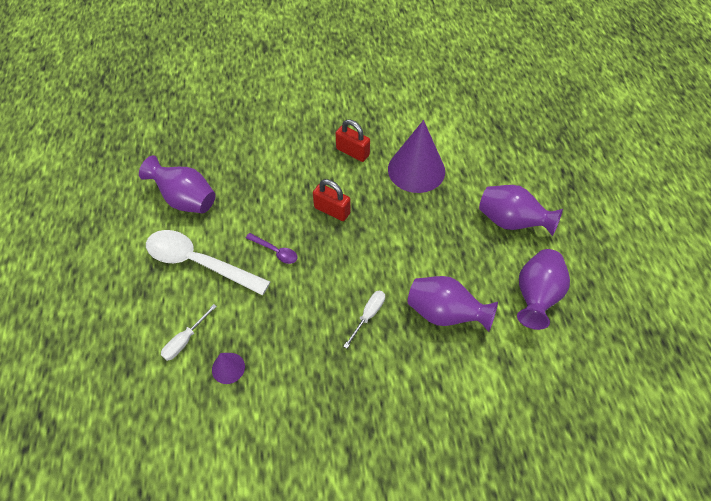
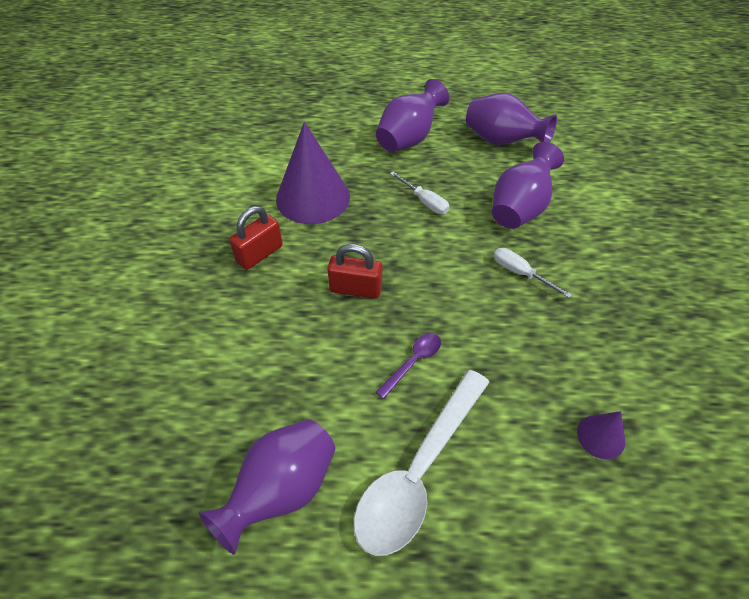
camera: 80 degrees left, 5 degrees down
white screwdriver [161,304,217,361] -> white screwdriver moved to [390,172,449,214]
red padlock [313,179,351,221] -> red padlock turned 60 degrees clockwise [327,244,382,299]

